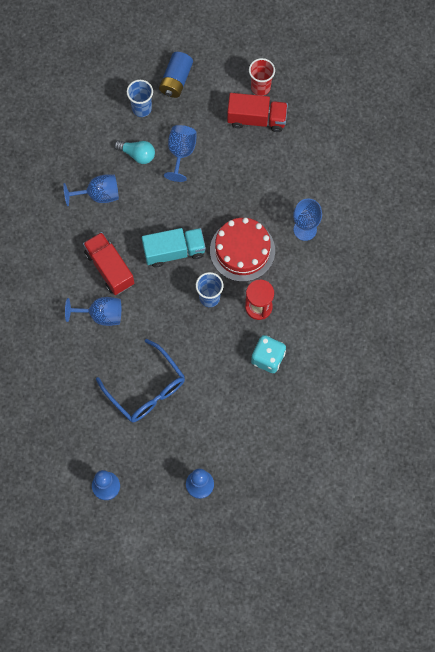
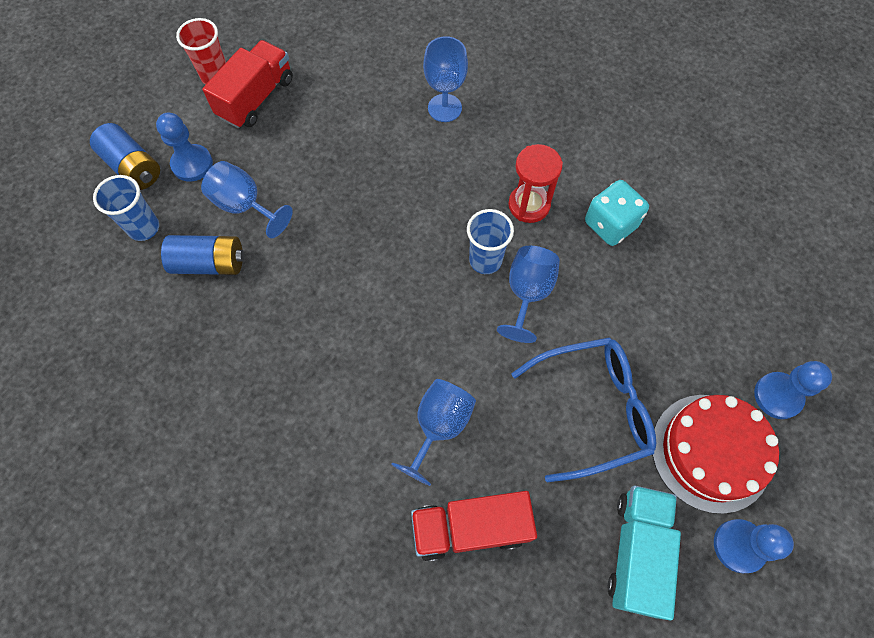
camera: 65 degrees left, 5 degrees down
blue goblet [63,175,119,206] -> blue goblet moved to [497,246,560,343]
red truck [83,232,134,295] -> red truck moved to [411,491,537,562]
turquoise light bulb [114,140,155,164] -> blue battery [161,235,244,275]
turquoise truck [142,228,206,267] -> turquoise truck moved to [608,485,681,620]
red cake [210,218,275,282] -> red cake moved to [652,395,779,514]
none -> blue pawn [156,113,213,182]

